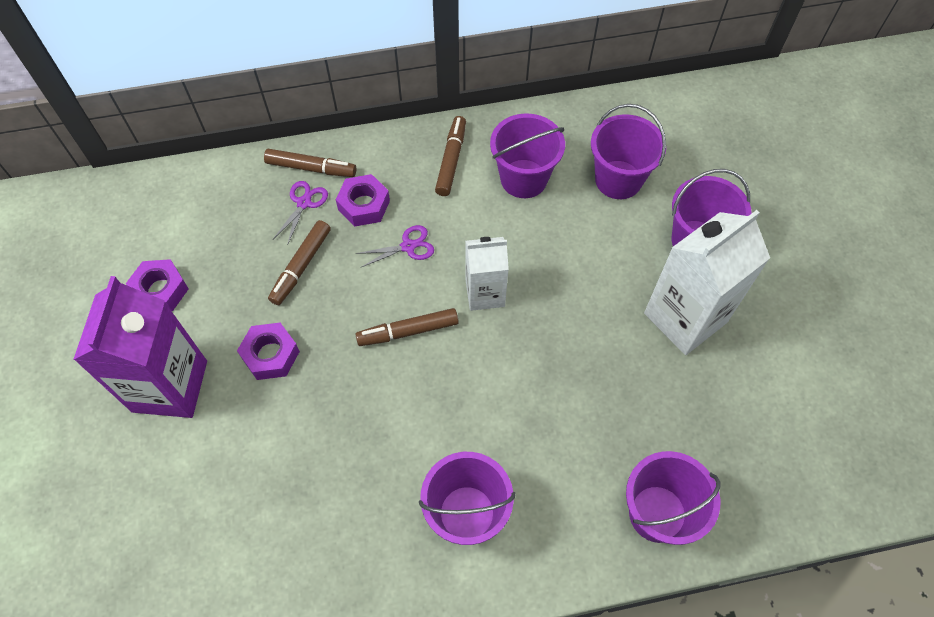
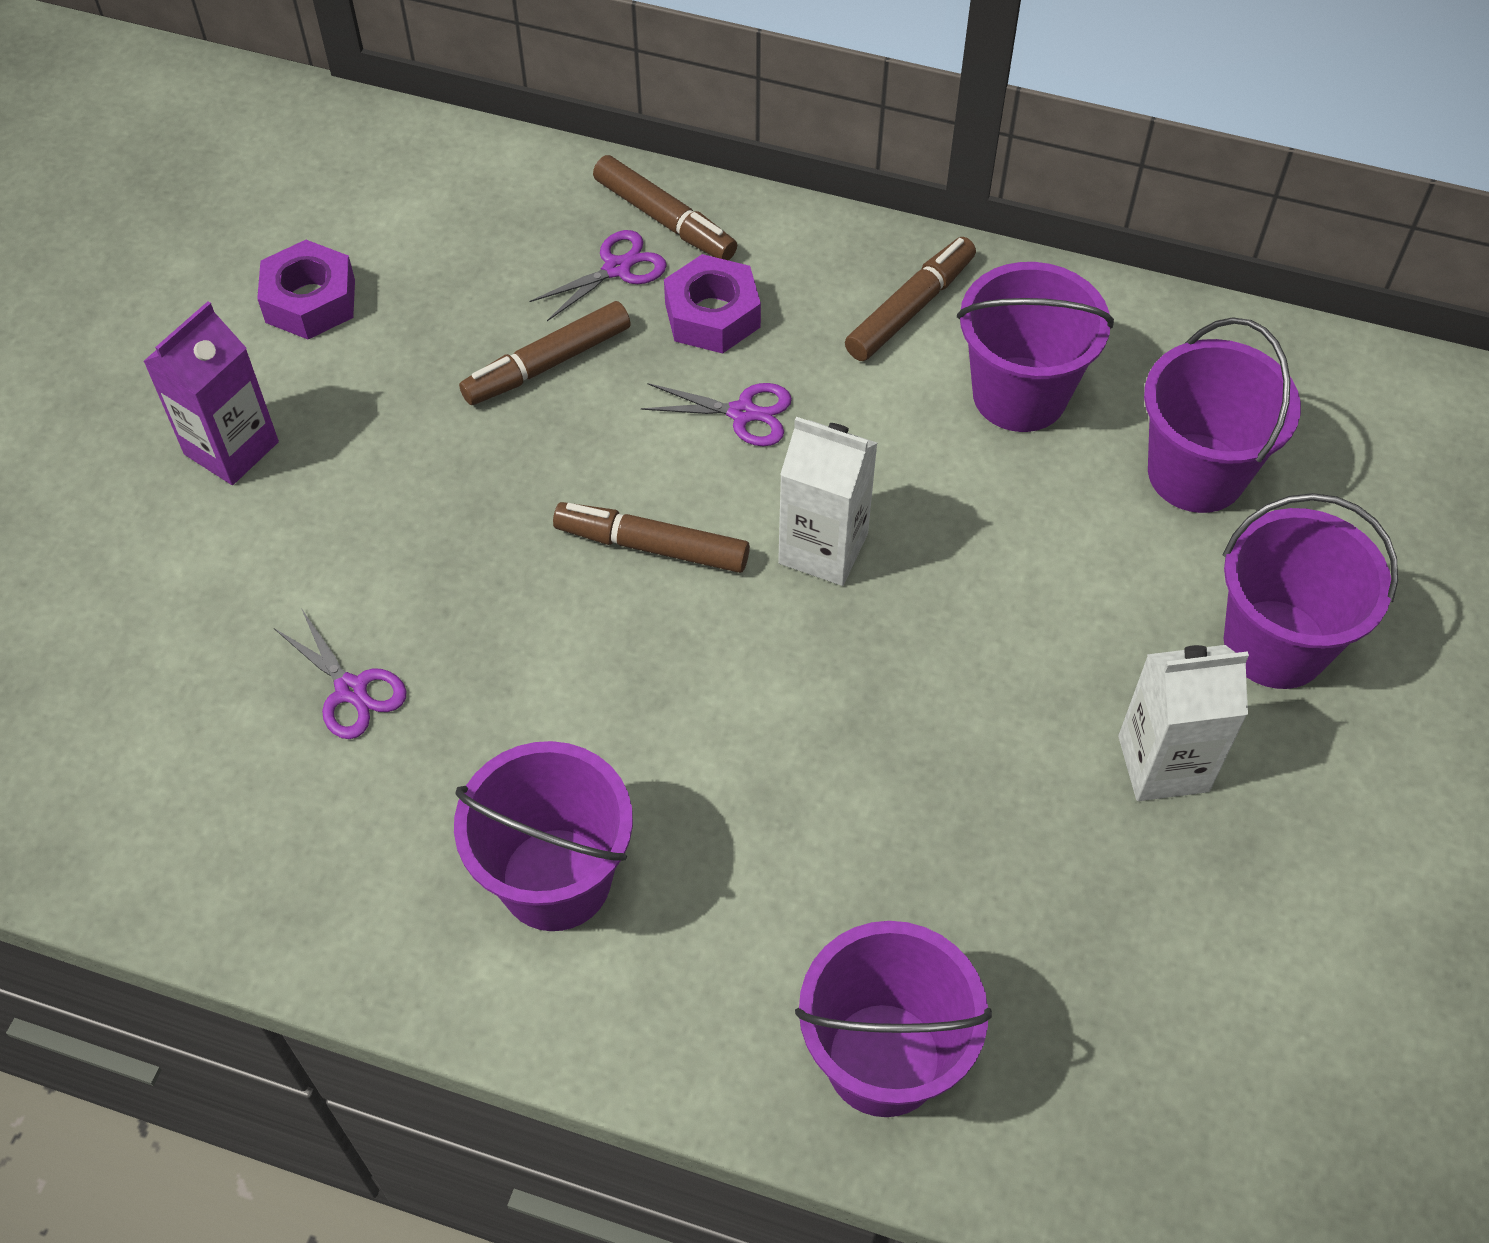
camera: 30 degrees right, 5 degrees down
purple carton [73,276,207,418] -> purple carton [143,301,279,485], size x0.60
purple nut [237,323,300,380] -> none
white carton [644,210,770,355] -> white carton [1118,645,1249,801], size x0.60
none -> purple scissors [274,608,407,739]

